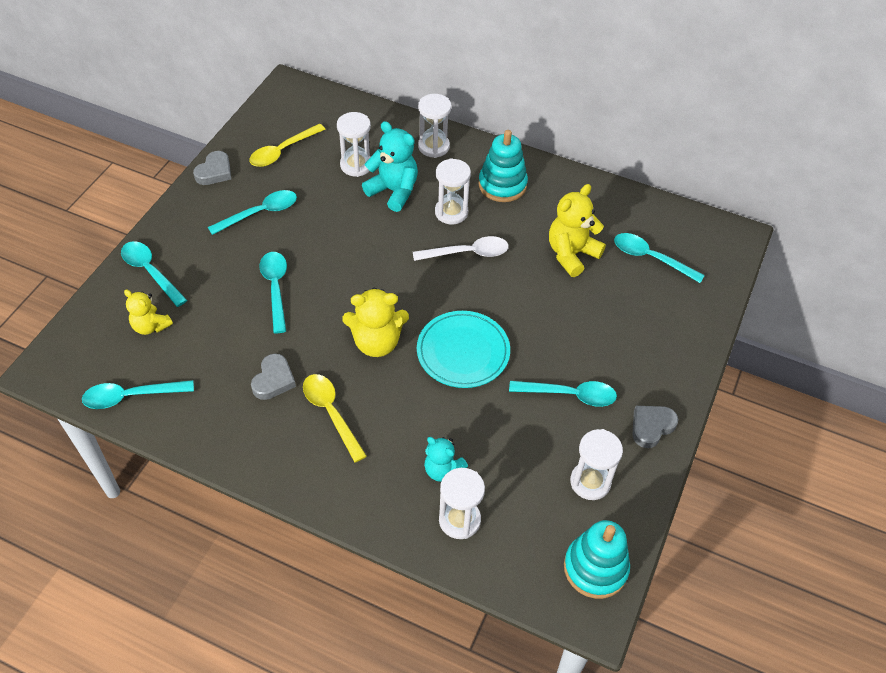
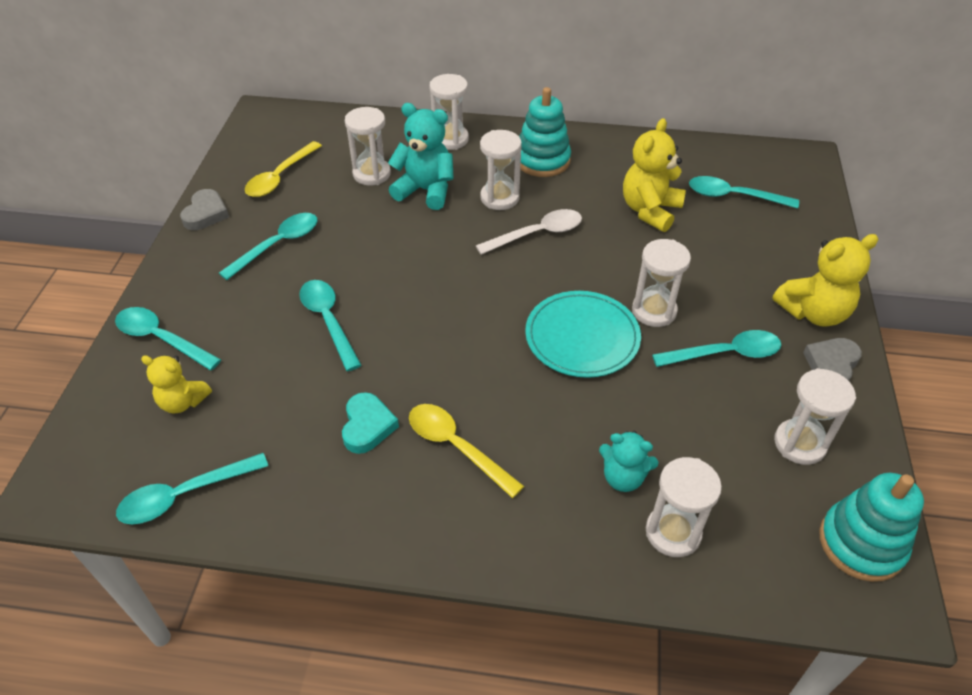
camera: 15 degrees left, 5 degrees down
grey heart [251,354,296,400] -> turquoise heart [342,392,399,454]
yellow teddy bear [342,288,409,357] -> yellow teddy bear moved to [772,234,878,327]
none -> white hourglass [632,239,691,327]

